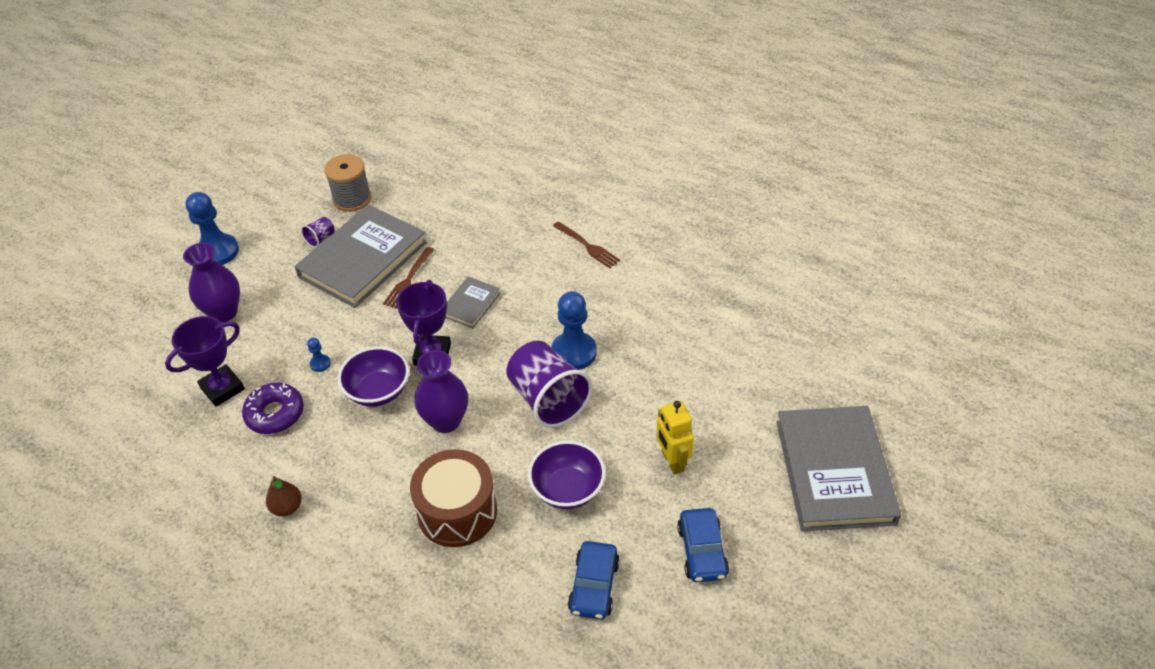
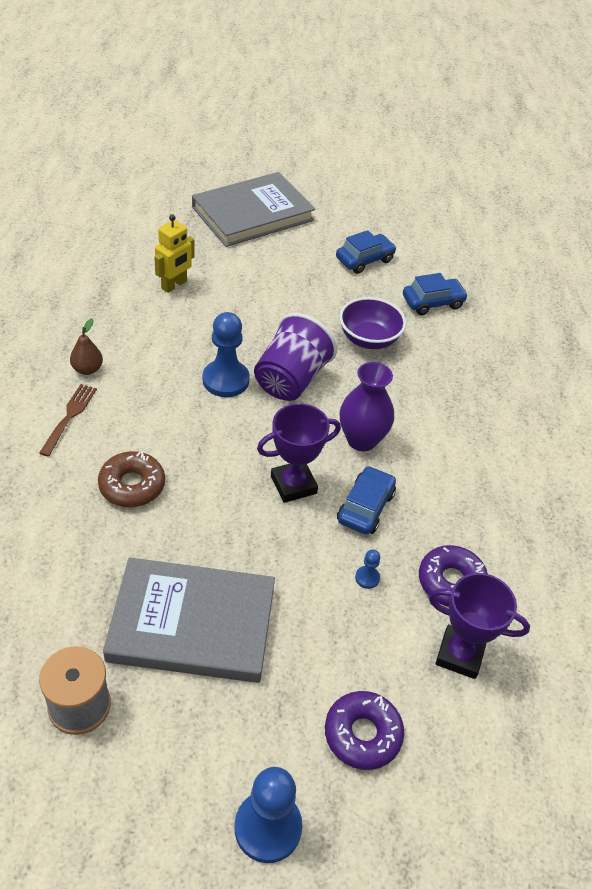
camera: 125 degrees left, 0 degrees up
purple vase [183,243,240,322] -> purple donut [325,691,404,770]
brown pear [266,476,302,516] -> brown pear moved to [70,319,103,375]
purple cup [301,217,335,248] -> none
purple bowl [338,347,409,407] -> blue car [337,466,396,535]
brown fork [383,247,434,309] -> none
brown drum [410,449,497,547] -> none
grey book [446,277,500,328] -> none
yellow robot [656,401,694,475] -> yellow robot moved to [154,214,195,293]
none -> brown donut [98,451,165,507]

